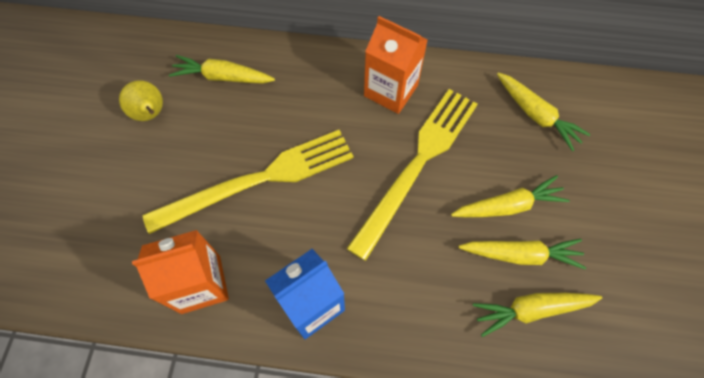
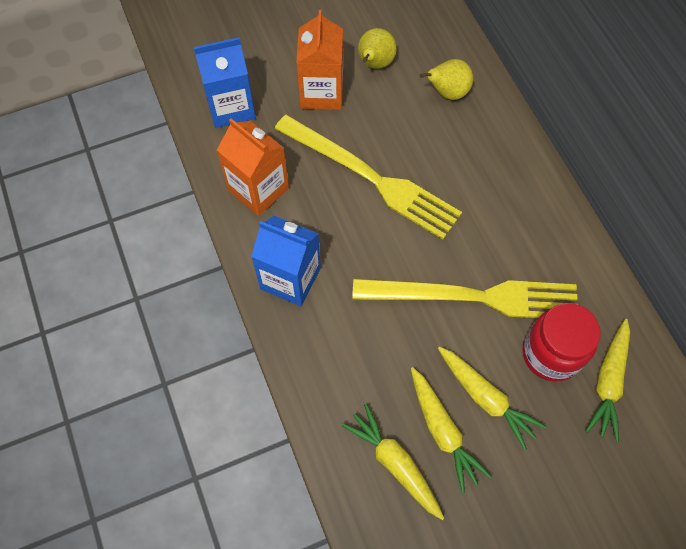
camera: 60 degrees right, 0 degrees up
yellow carrot [169,55,275,84] -> yellow pear [420,59,473,100]
orange carton [364,16,428,114] -> orange carton moved to [296,10,343,110]
none -> blue carton [194,37,256,128]
none -> red jar [522,303,601,382]

